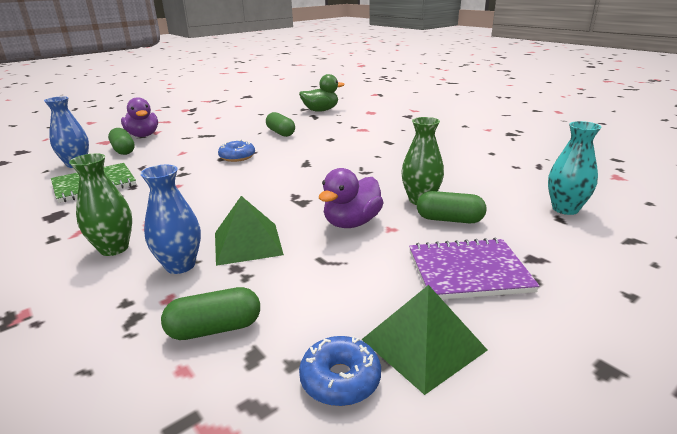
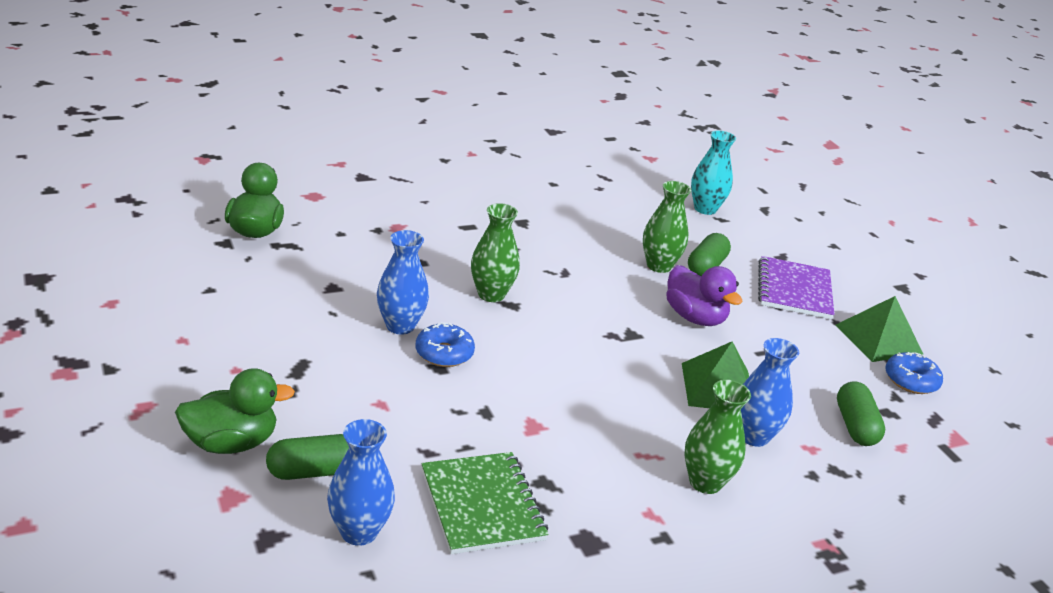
camera: 80 degrees left, 5 degrees up
purple duck [121,97,158,137] -> green duck [175,368,295,454]
green capsule [266,112,295,137] -> none
none -> blue vase [377,230,429,335]
none -> green vase [471,203,520,302]

